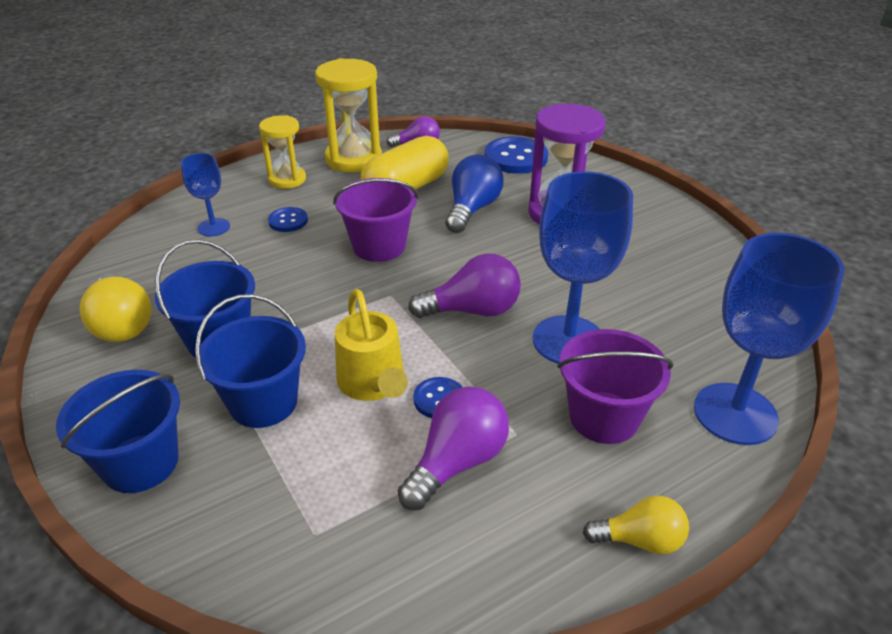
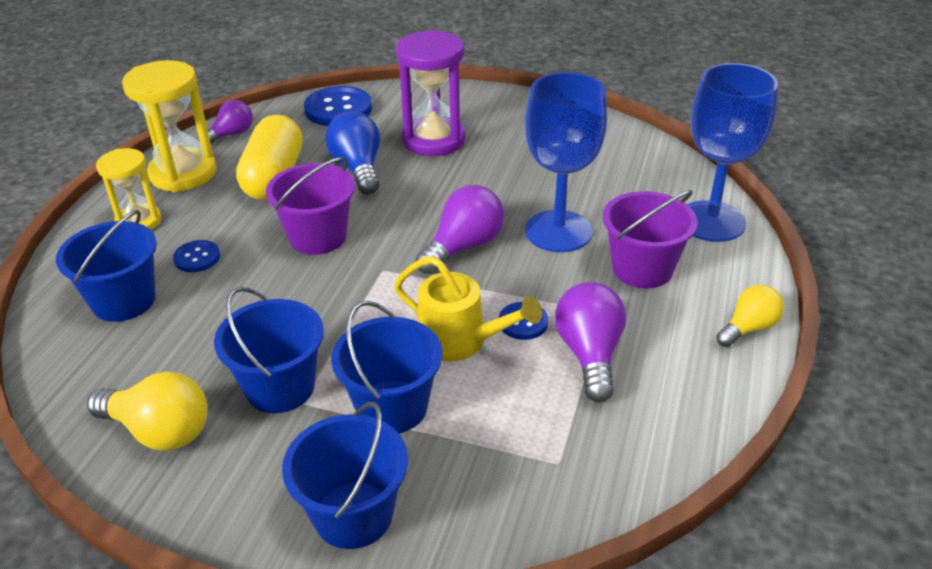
camera: 40 degrees left, 0 degrees up
blue goblet [181,153,230,236] -> blue bucket [56,210,157,322]

